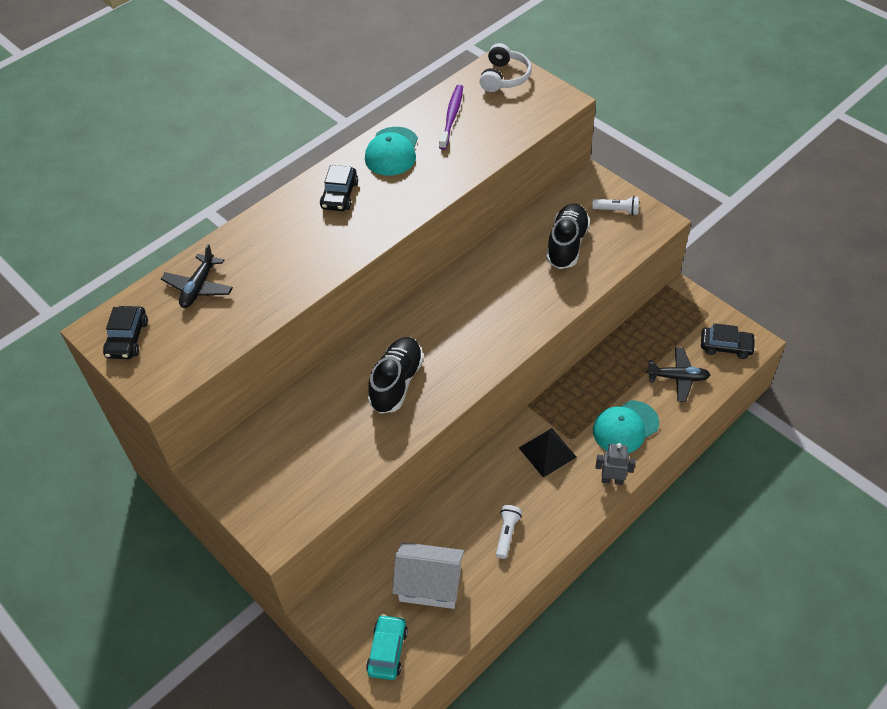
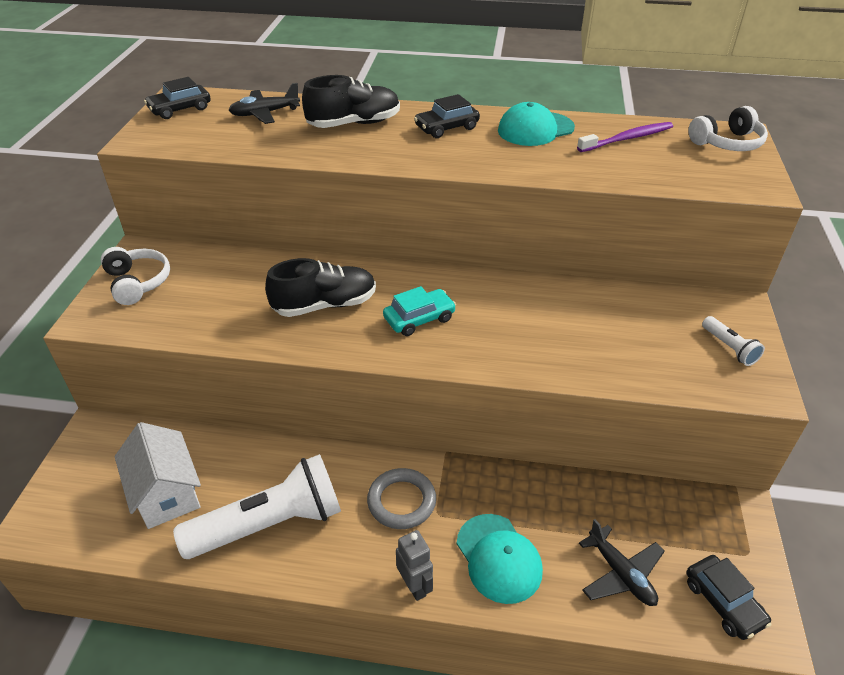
camera: 50 degrees right, 10 degrees down
turquoise car [366,614,408,680] -> turquoise car moved to [383,286,456,336]
white flashlight [496,505,522,559] -> white flashlight [173,454,341,559], size x2.33
black pyramid [519,428,576,477] -> grey ring [367,468,436,529]
black shoe [546,203,590,269] -> black shoe moved to [302,75,400,128]
turquoise cap [593,401,659,453] -> turquoise cap turned 135 degrees counterclockwise [457,514,543,604]
none -> white headphones [101,247,170,305]

